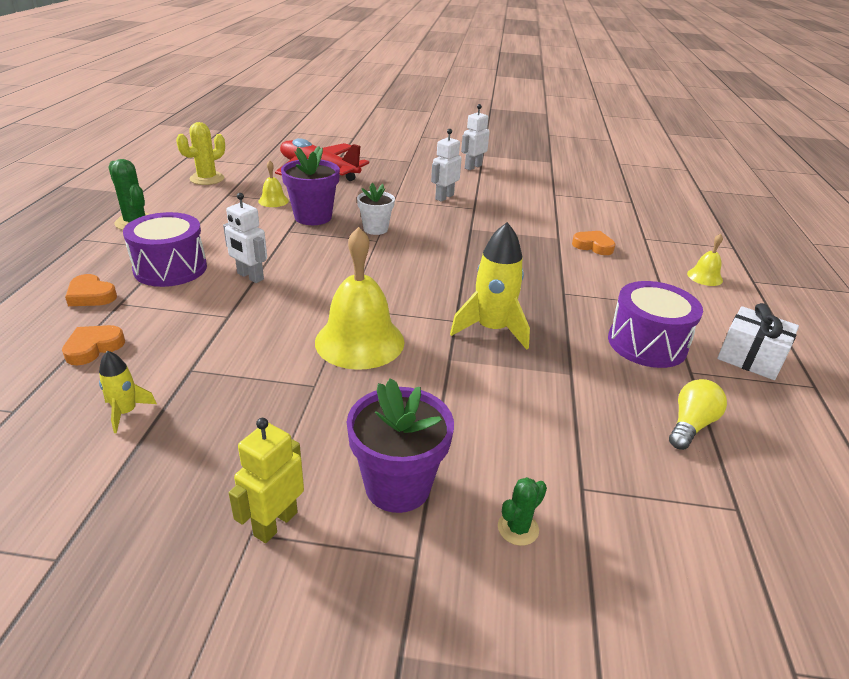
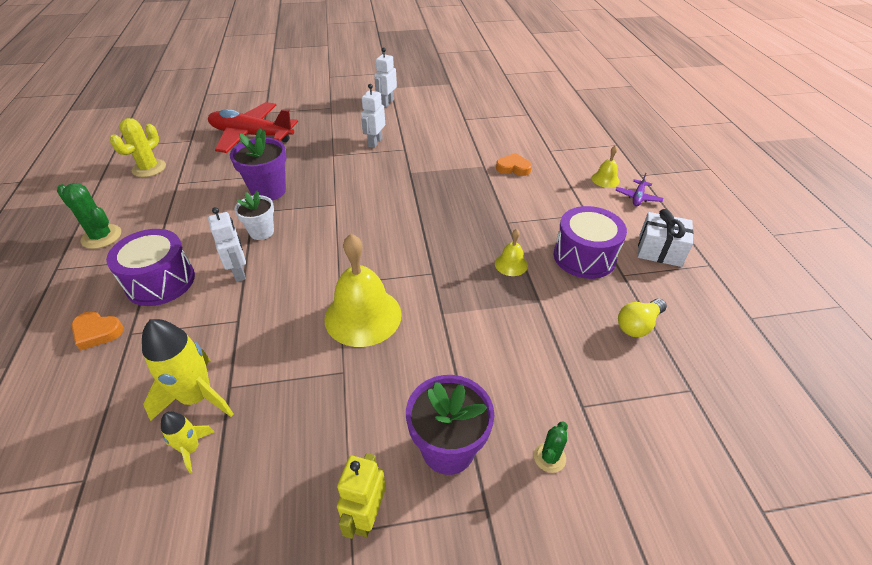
camera: 15 degrees left, 10 degrees up
orange heart [62,325,125,365] -> none
white robot [223,193,267,283] -> white robot turned 135 degrees counterclockwise [208,207,246,282]
yellow bell [258,160,289,207] -> yellow bell moved to [495,229,528,276]
white flower pot [357,183,395,235] -> white flower pot moved to [235,191,274,240]
yellow rocket [450,222,530,350] -> yellow rocket moved to [142,319,233,421]
yellow light bulb [669,379,727,450] -> yellow light bulb turned 150 degrees counterclockwise [618,298,667,337]
none -> purple plane [616,172,663,206]

